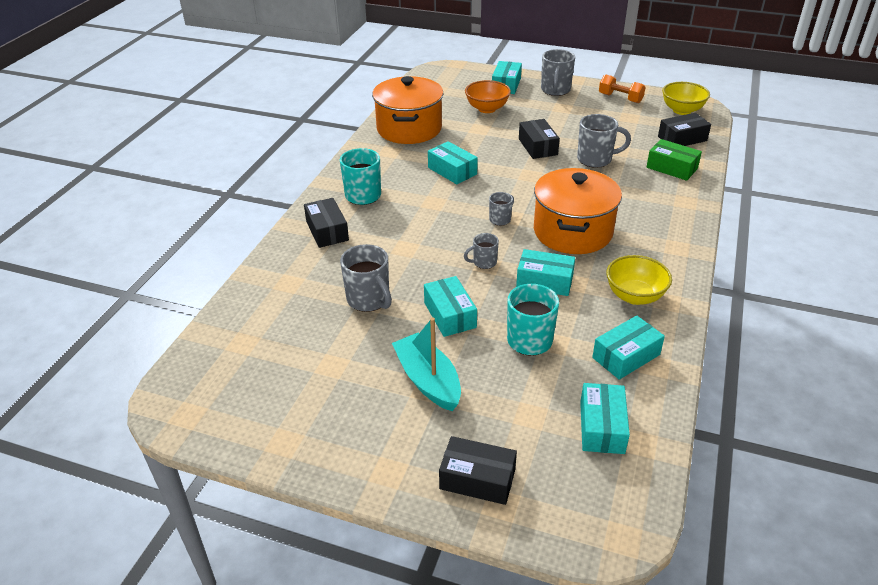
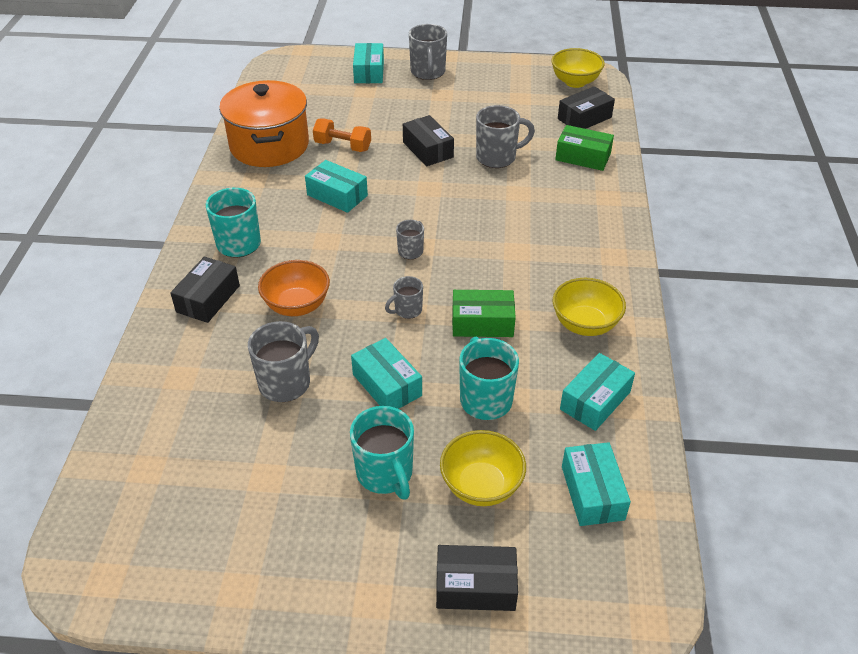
camera: 15 degrees left, 5 degrees up
black box [304,198,349,248] -> black box turned 60 degrees clockwise [170,257,240,323]
grey mug [340,244,392,312] -> grey mug turned 90 degrees counterclockwise [248,321,319,402]
turquoise boat [392,317,461,411] -> turquoise mug [350,406,414,500]
orange bowl [465,80,511,113] -> orange bowl moved to [258,260,330,316]
turquoise box [516,249,575,296] -> green box [452,290,516,337]
orange pot [534,168,622,254] -> none
orange dumbbell [599,75,646,103] -> orange dumbbell moved to [313,119,371,152]
none -> yellow bowl [440,430,526,506]

